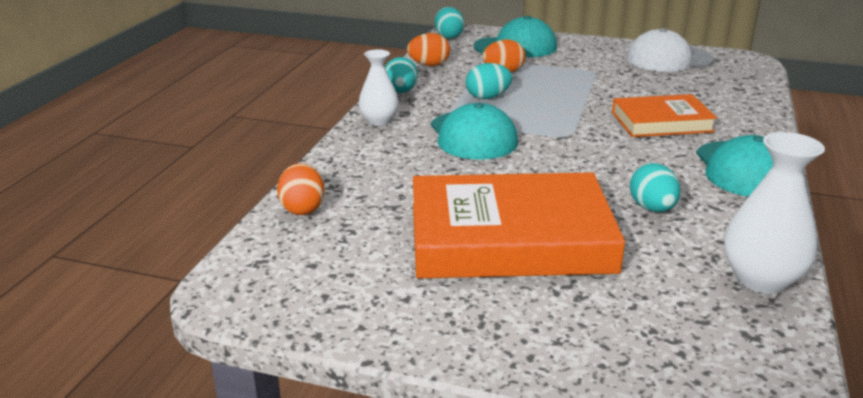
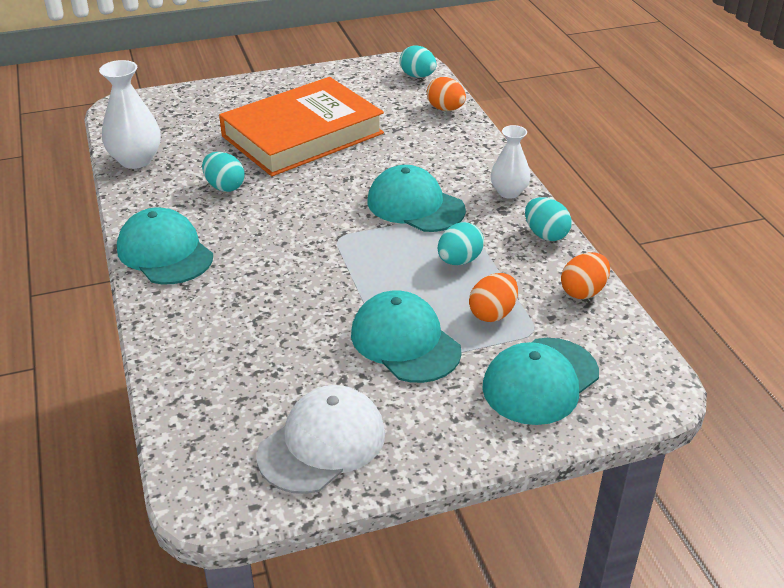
camera: 145 degrees right, 10 degrees up
turquoise egg [435,7,464,39] -> turquoise egg moved to [400,45,437,78]
orange book [612,94,717,137] -> none
none -> turquoise cap [351,291,462,383]

